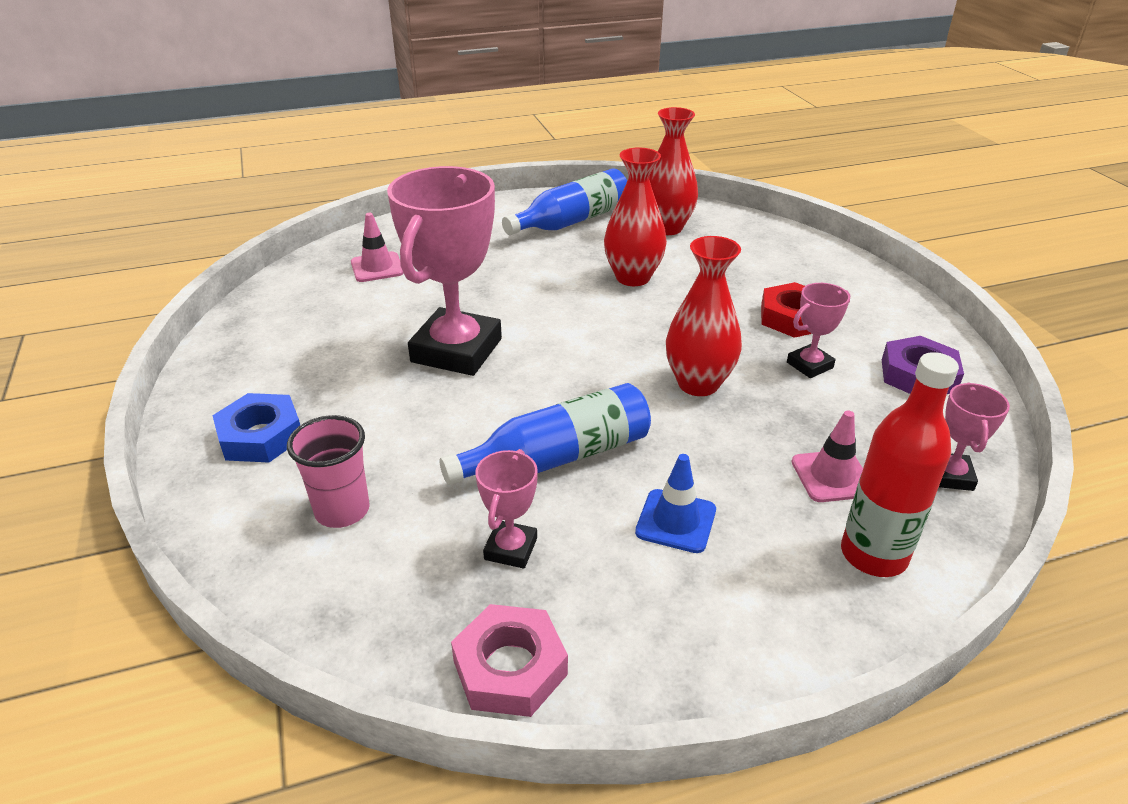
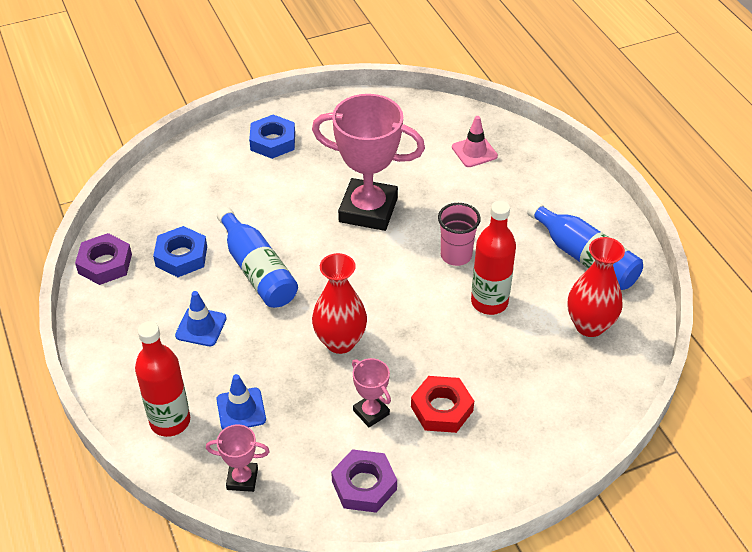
camera: 85 degrees right, 10 degrees up
pink cup [287,415,370,528] -> pink cup moved to [438,203,481,266]
pink nut [451,604,568,717] -> purple nut [75,233,132,285]
pink trophy [475,449,538,569] -> blue nut [153,226,207,277]
red vase [604,148,667,286] -> red bottle [471,201,516,315]
pink traffic cone [791,410,863,502] -> blue traffic cone [216,374,266,430]

